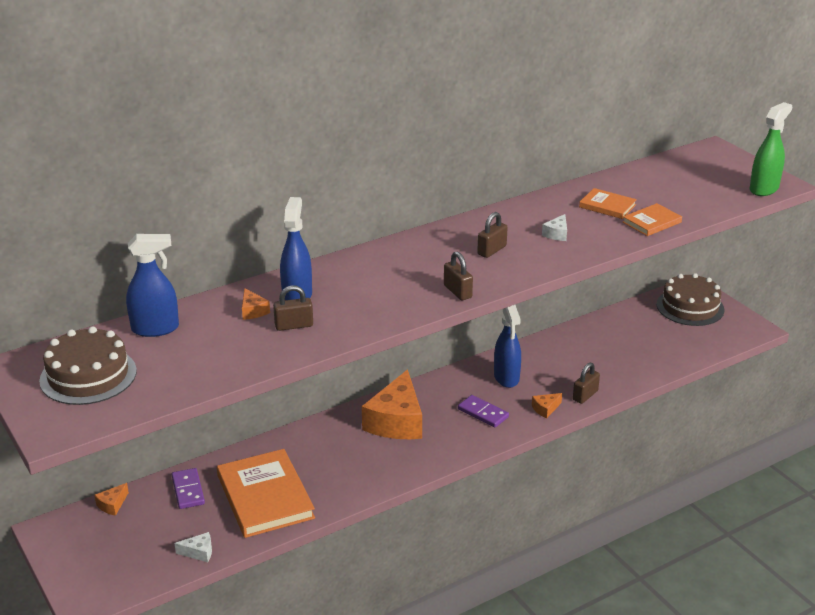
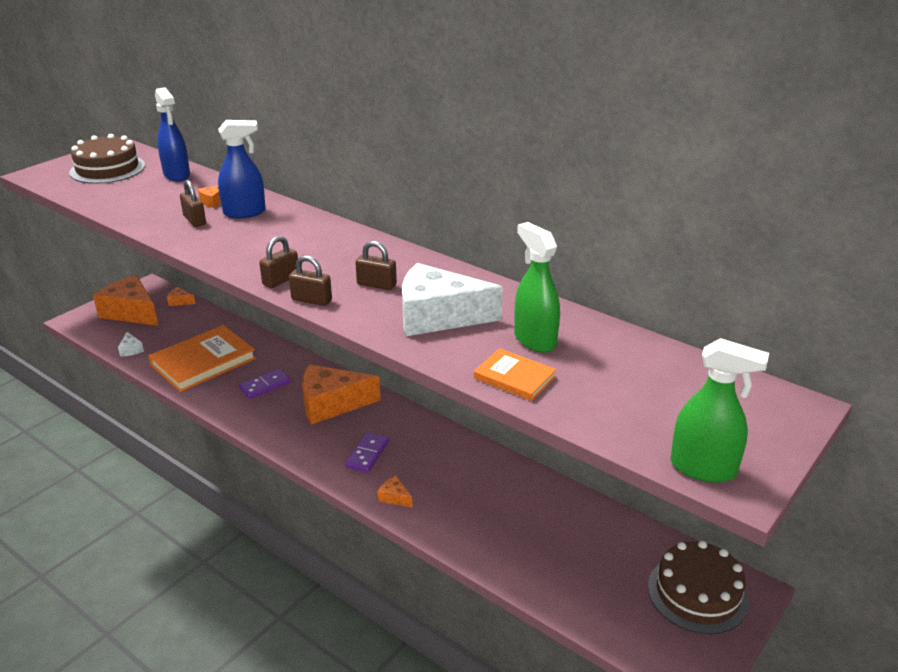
camera: 70 degrees right, 0 degrees up
purple domino [171,468,205,509] -> purple domino moved to [239,369,291,399]
blue spray bottle [494,305,521,388] -> none
white cheese [542,214,567,241] -> white cheese [402,263,503,336], size x2.43
brown padlock [573,363,600,404] -> brown padlock moved to [289,255,332,306]
orange book [579,188,637,219] -> green spray bottle [514,222,560,353]
none -> orange cheese [93,275,158,326]

